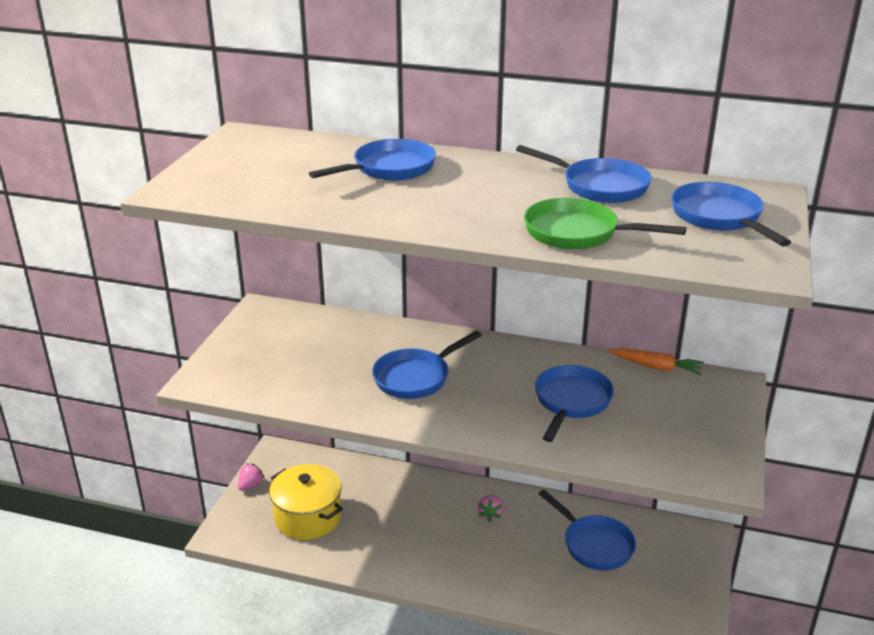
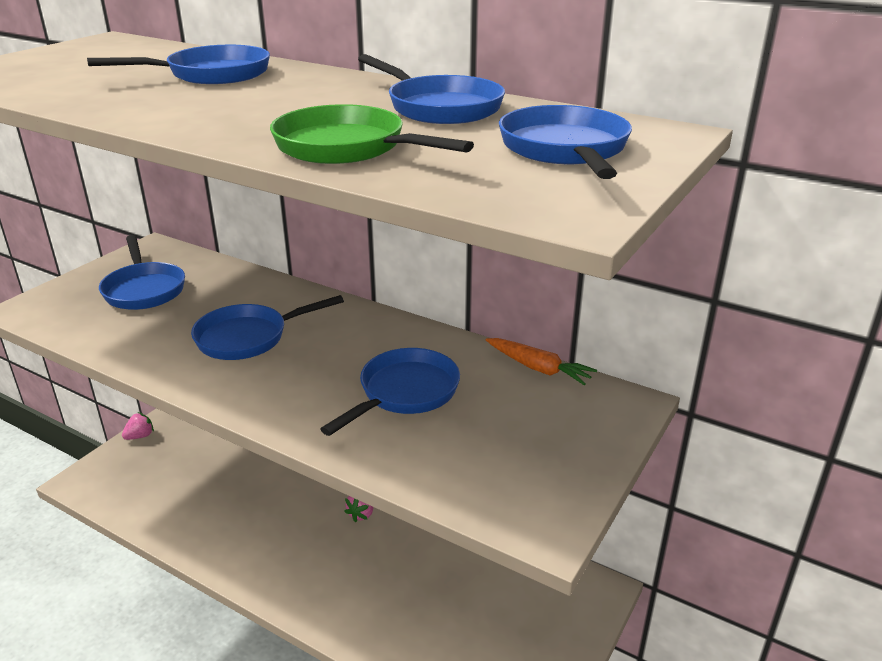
camera: 15 degrees right, 0 degrees up
yellow pot [269,464,343,540] -> none
blue pan [539,490,636,570] -> blue pan moved to [99,235,185,310]

